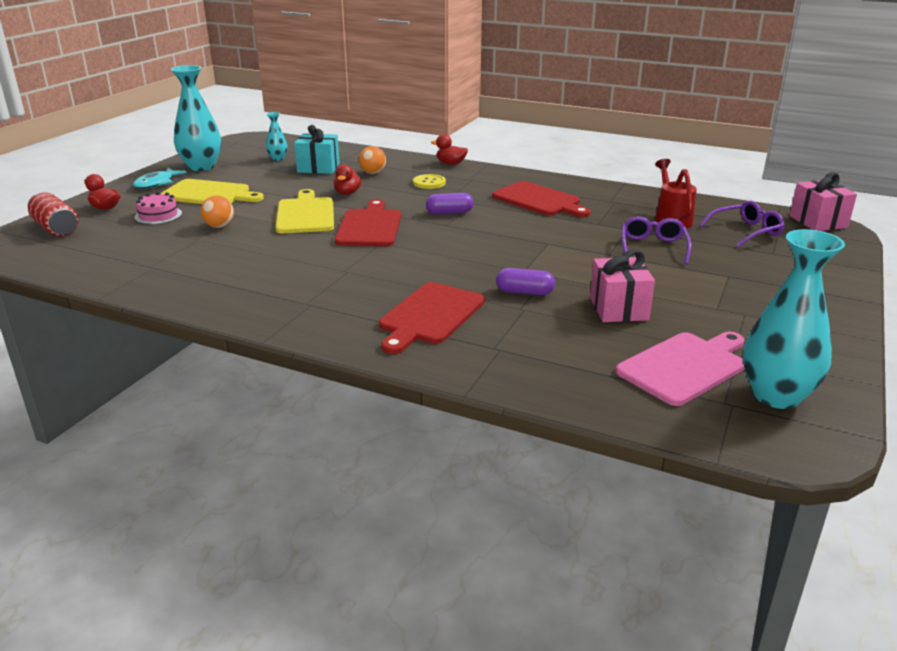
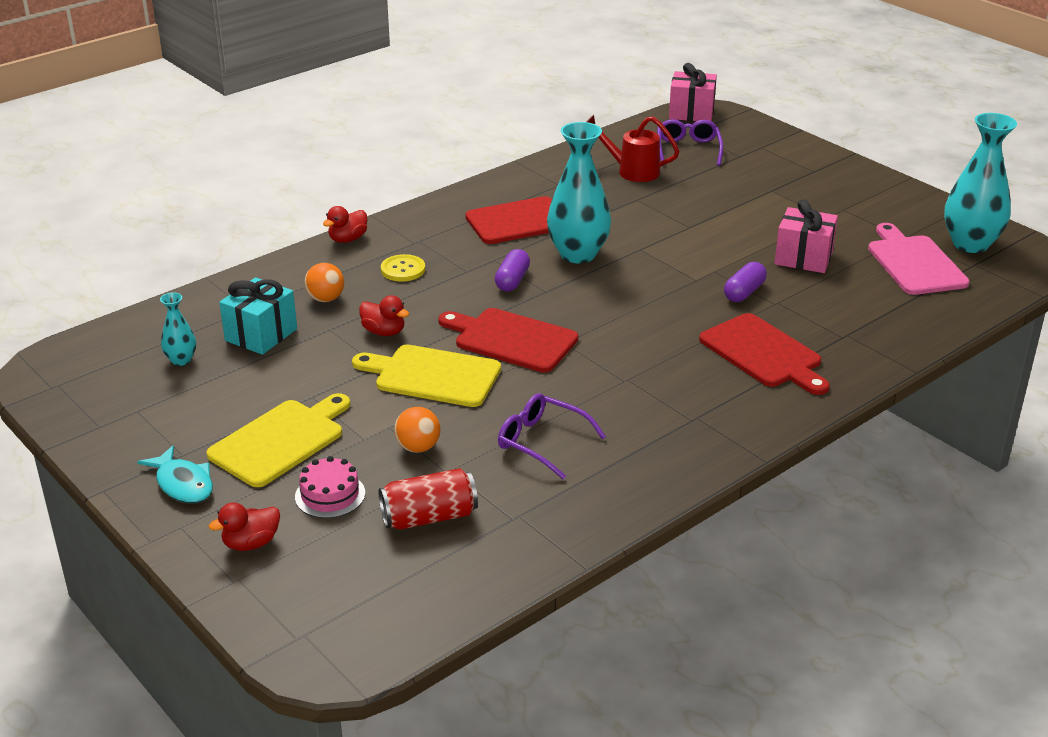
camera: 65 degrees left, 5 degrees up
red can [28,193,78,236] -> red can moved to [379,468,478,530]
turquoise vase [171,65,221,171] -> turquoise vase moved to [547,122,611,263]
purple glasses [622,216,691,265] -> purple glasses moved to [498,393,606,479]

